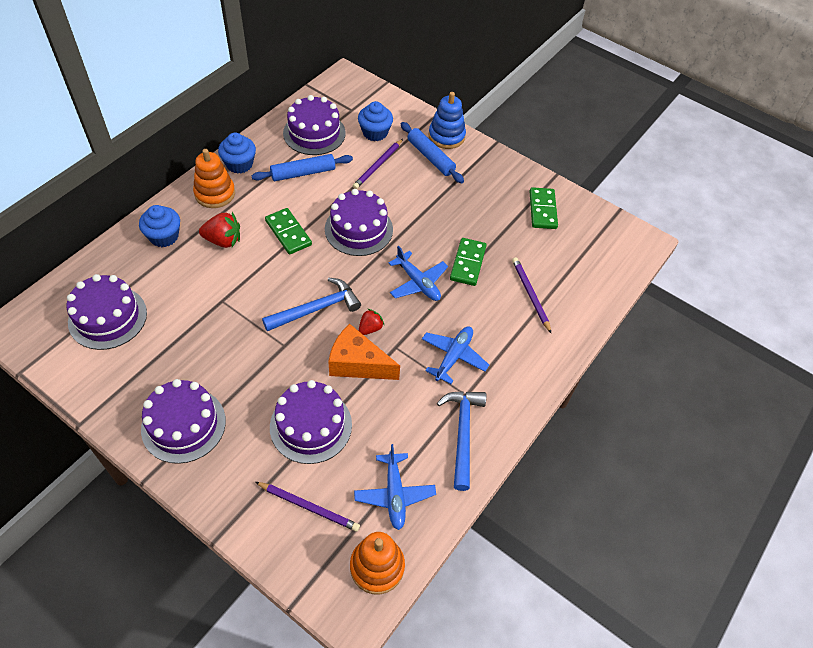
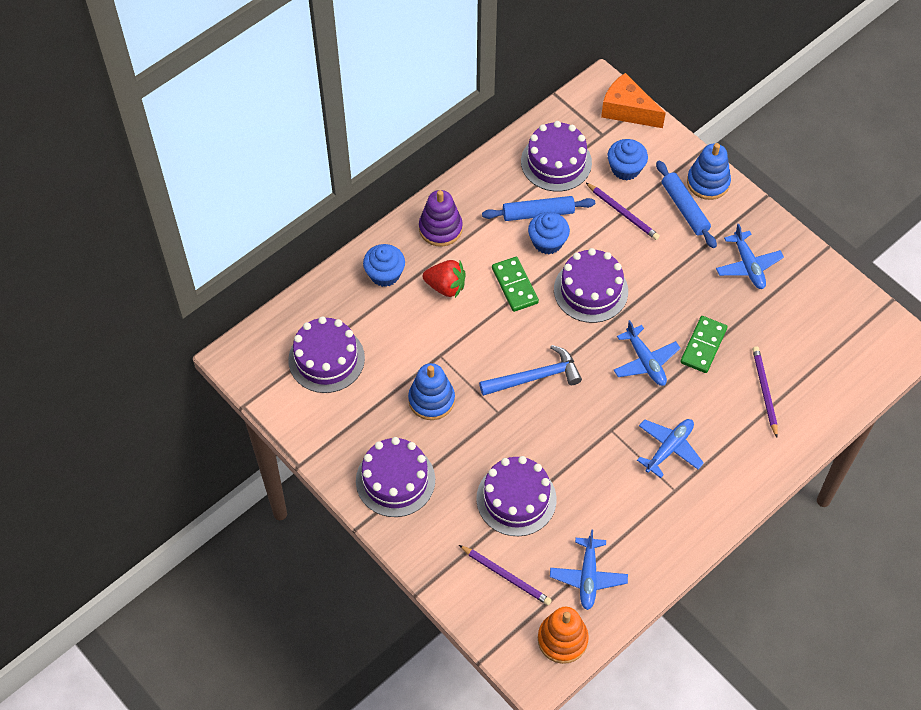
camera: 15 degrees right, 5 degrees up
orange stacking toy [193,149,235,208] -> purple stacking toy [419,190,463,247]
blue cupcake [218,133,256,173] -> blue cupcake moved to [528,212,570,254]
orange cheese [328,324,400,380] -> orange cheese moved to [601,73,666,128]
purple pencil [353,139,403,189] -> purple pencil turned 90 degrees counterclockwise [585,182,660,240]
red strawberry [359,309,384,335] -> none
blue hammer [437,391,486,491] -> none
green domino [529,187,558,229] -> none
none -> blue stacking toy [408,363,455,420]
none -> blue plane [716,224,784,289]

